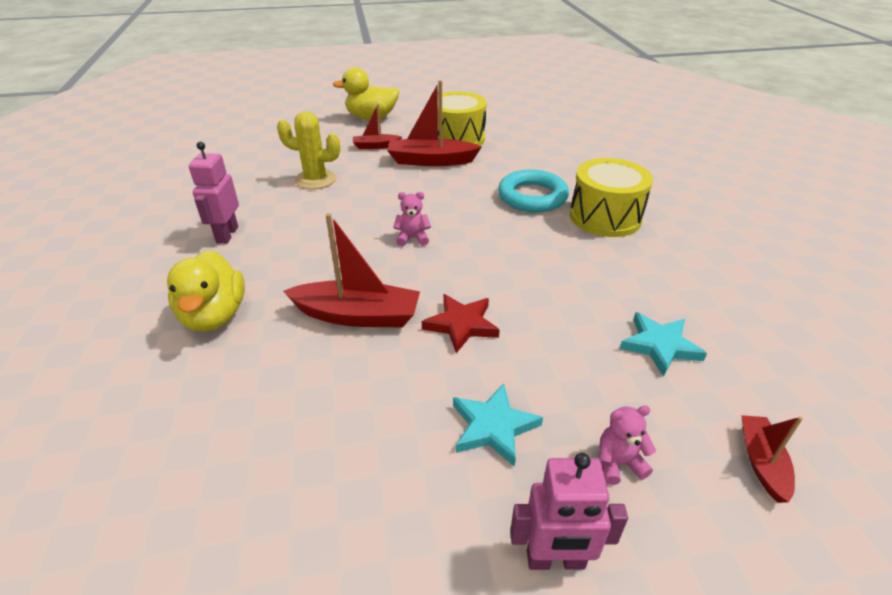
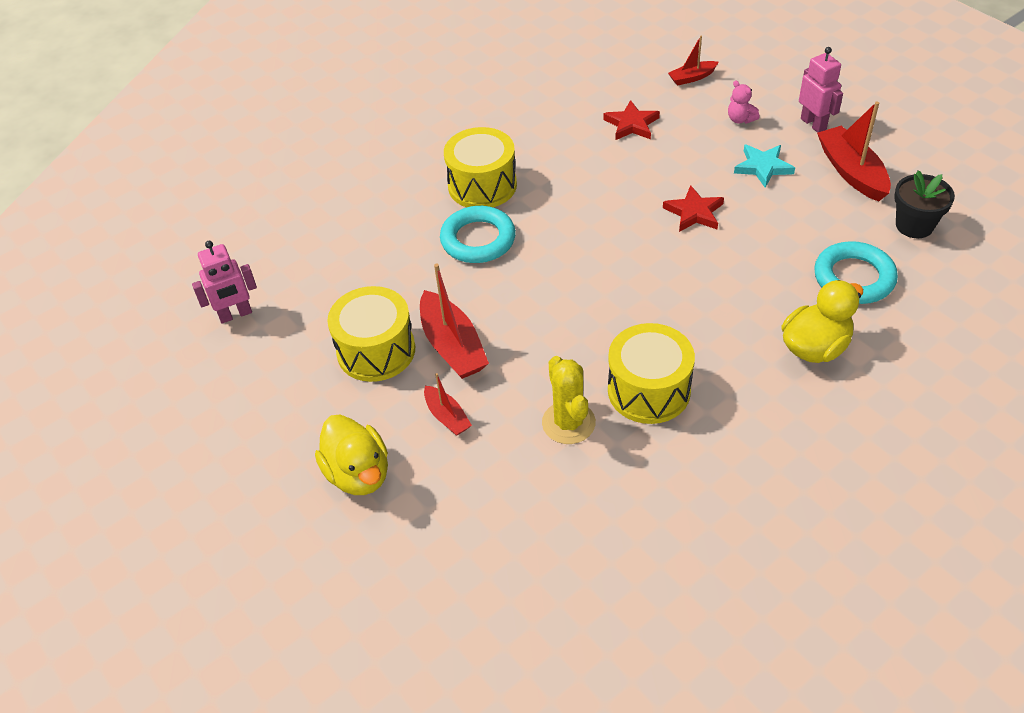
camera: 115 degrees left, 10 degrees up
pink robot [189,142,239,244] -> pink robot moved to [192,241,257,324]
red boat [283,213,420,327] -> red boat moved to [817,102,891,202]
pink teddy bear [393,192,431,246] -> none
turquoise star [620,312,707,377] -> red star [603,100,660,140]
none -> yellow drum [608,323,695,424]
none -> turquoise ring [814,241,898,304]
none -> black flower pot [894,170,955,238]

